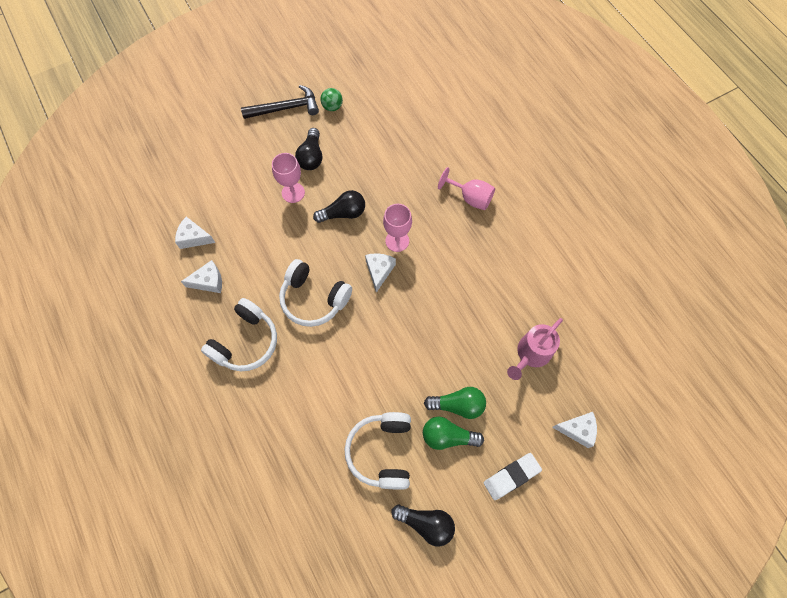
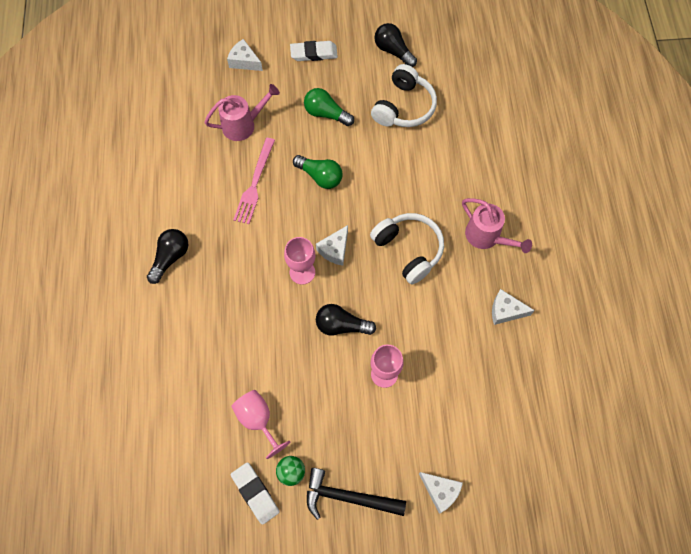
camera: 155 degrees left, 0 degrees up
white cheese [175,217,215,249] -> white cheese moved to [419,472,463,514]
white headphones [201,298,277,371] -> pink watering can [462,198,532,253]
black light bulb [295,128,322,170] -> black light bulb moved to [147,229,188,284]
green light bulb [423,417,484,450] -> green light bulb moved to [293,155,343,189]
pink goblet [438,167,495,210] -> pink goblet moved to [231,390,290,459]
none -> white eraser [231,462,280,525]
none -> pink fork [233,138,275,224]

